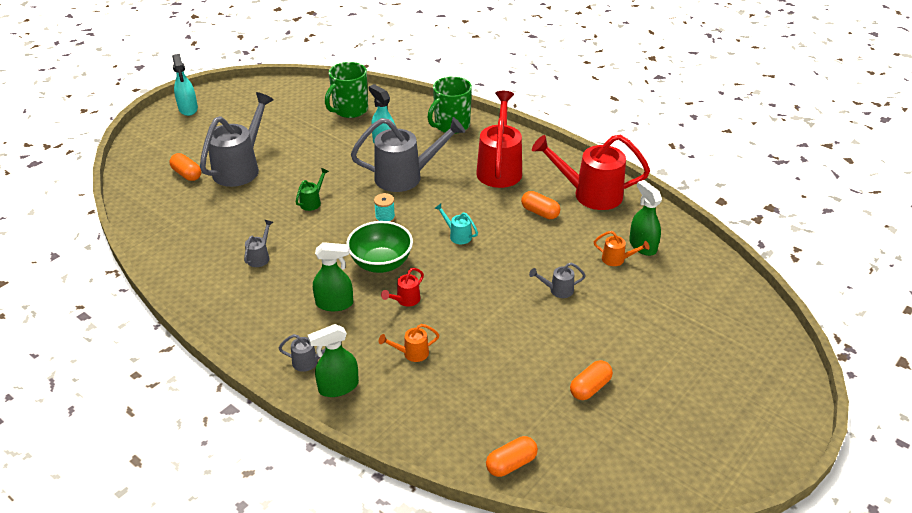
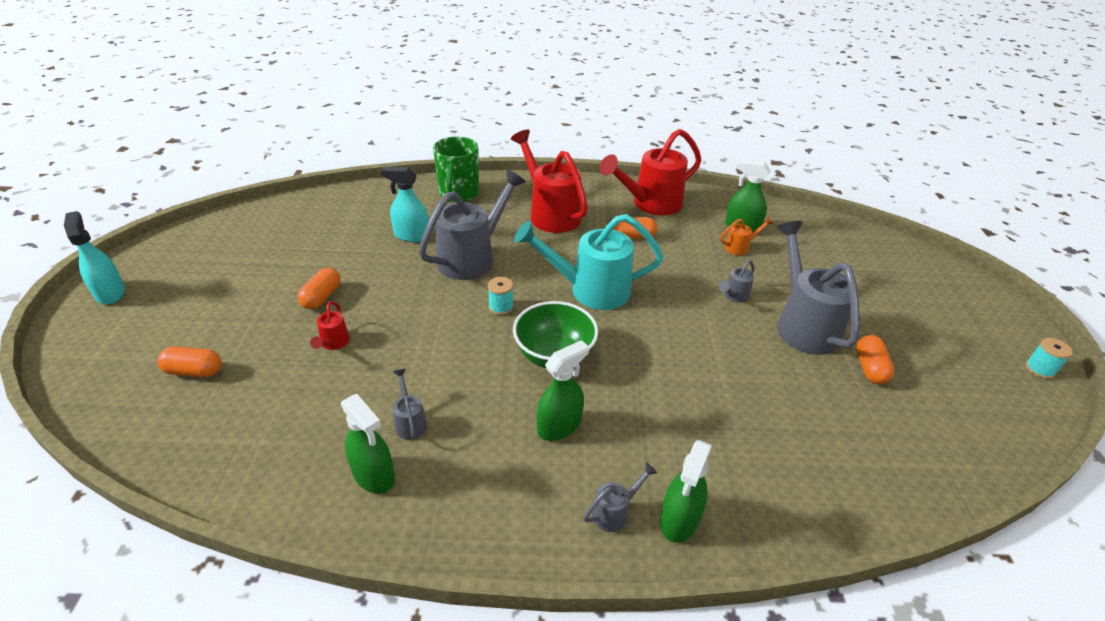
camera: 40 degrees left, 0 degrees up
turquoise spray bottle [172,54,198,116] -> turquoise spray bottle turned 150 degrees counterclockwise [64,211,125,305]
grey watering can [200,92,274,187] -> grey watering can moved to [777,221,860,355]
green watering can [296,168,329,211] -> none
green mug [325,62,368,118] -> none
orange watering can [379,324,439,362] -> none
red watering can [381,268,424,306] -> red watering can moved to [310,301,350,350]
turquoise watering can [434,204,478,244] -> turquoise watering can [514,214,663,310], size x2.30
orange capsule [486,436,538,477] -> orange capsule moved to [297,267,341,309]
none -> green spray bottle [341,394,395,494]
none -> turquoise spool [1025,338,1073,379]

